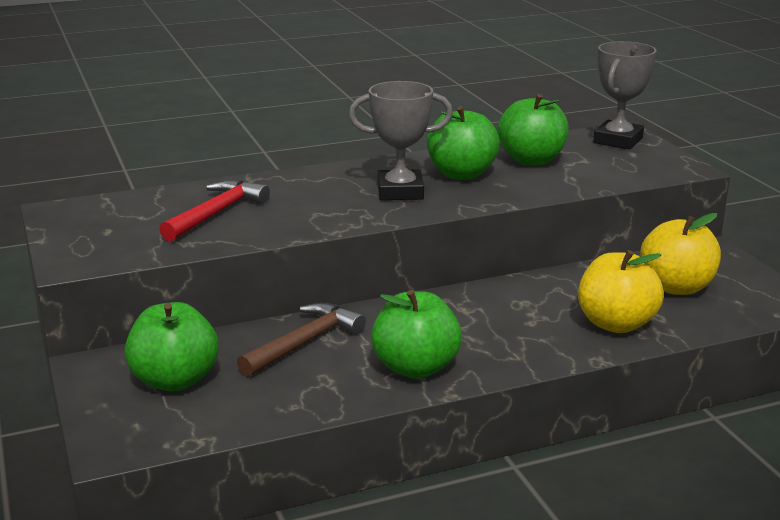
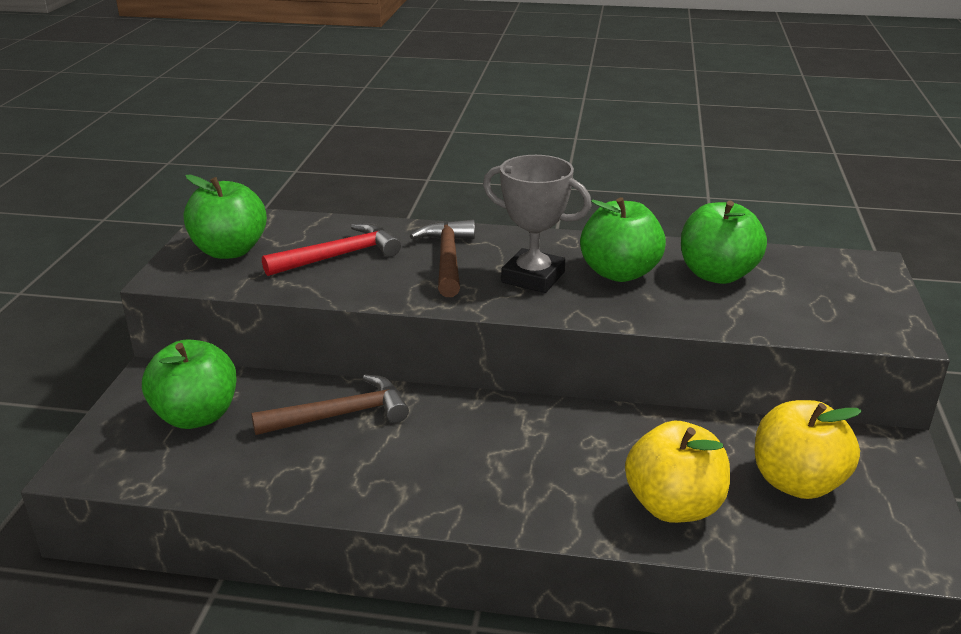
camera: 30 degrees right, 5 degrees up
green apple [371,290,462,379] -> green apple moved to [184,175,267,259]
grey trophy [593,41,656,149] -> none
none -> brown hammer [410,220,475,297]

